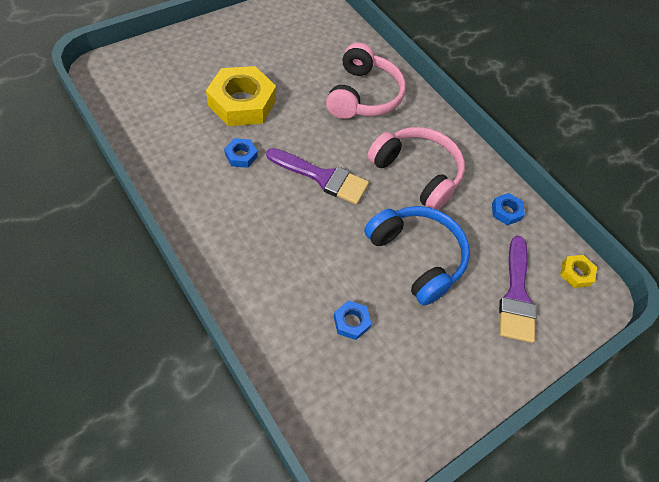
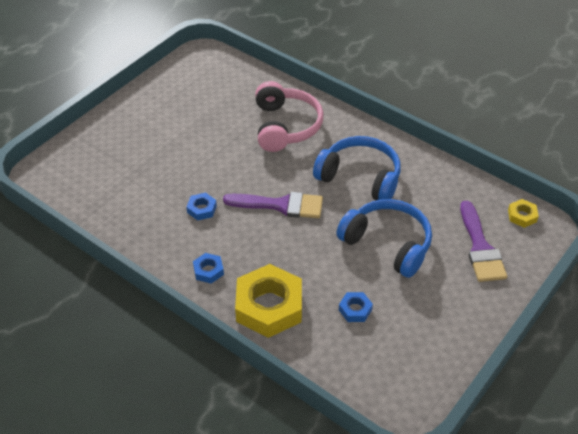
camera: 10 degrees left, 10 degrees down
yellow nut [206,66,276,126] -> yellow nut moved to [235,264,302,338]
pink headphones [367,127,465,210] -> blue headphones [313,136,401,200]
blue nut [492,193,525,225] -> blue nut moved to [193,253,224,284]

